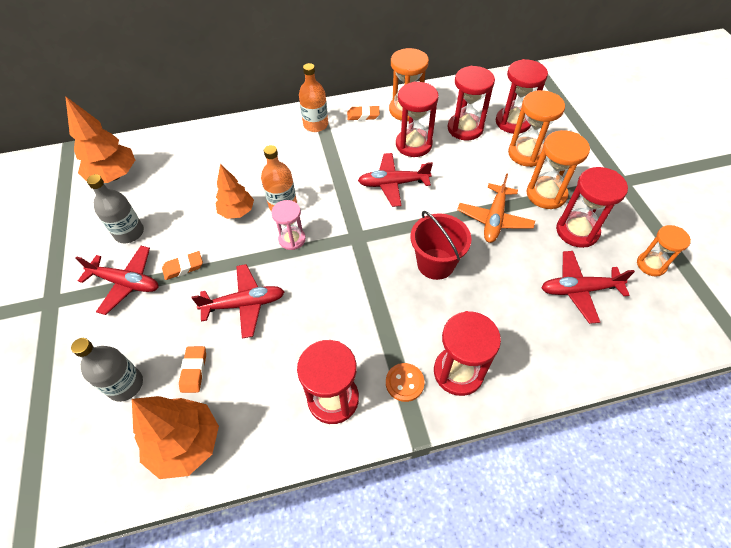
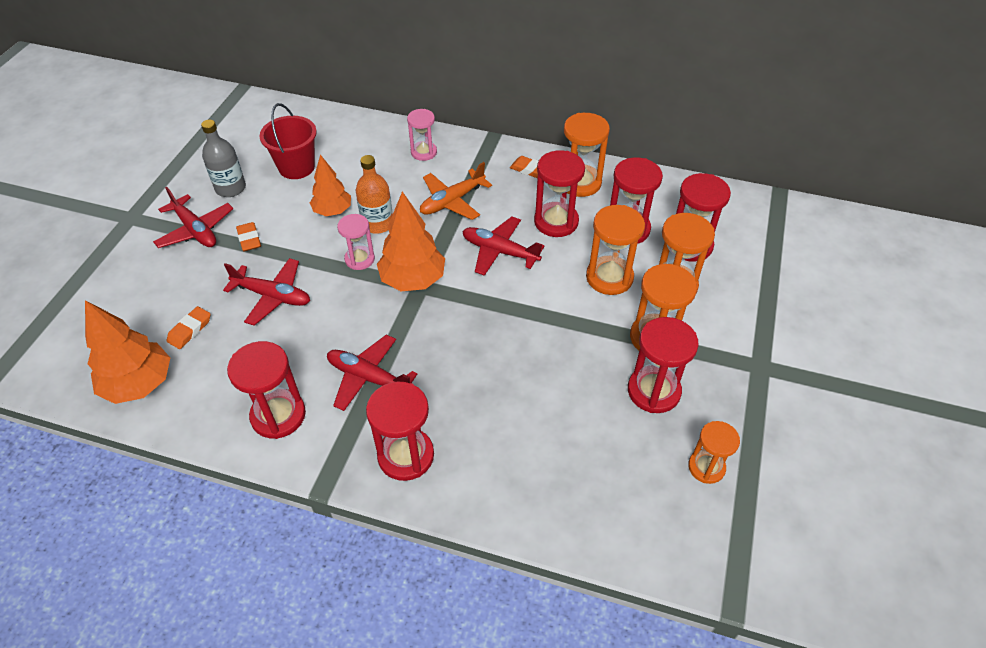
camera: 30 degrees right, 5 degrees down
orange tree [65,96,135,183] -> orange tree moved to [377,191,445,291]
grey bottle [71,338,143,402] -> none
orange eraser [162,251,203,280] -> orange eraser turned 60 degrees clockwise [236,222,261,251]
orange bottle [299,63,328,132] -> none
orange button [386,363,425,402] -> none
red bucket [410,211,471,280] -> red bucket moved to [260,103,317,179]
orange plane [457,173,535,243] -> orange plane moved to [420,162,492,220]
red plane [541,251,635,324] -> red plane moved to [327,335,418,411]
none -> pink hourglass [407,109,437,161]
none -> orange hourglass [586,205,645,295]

